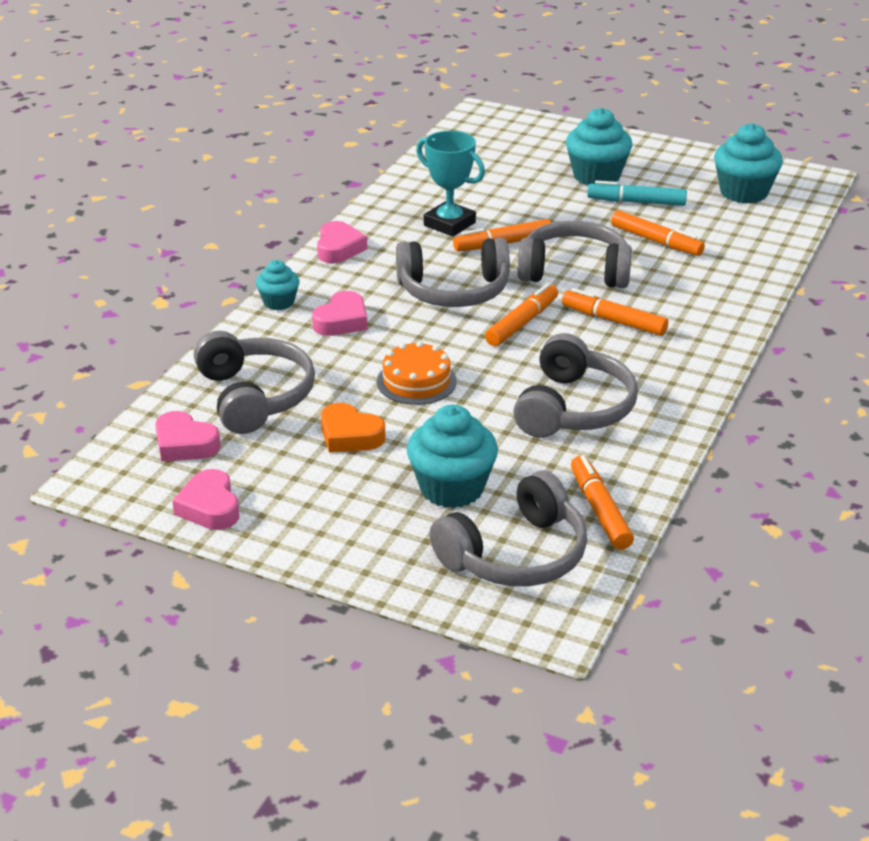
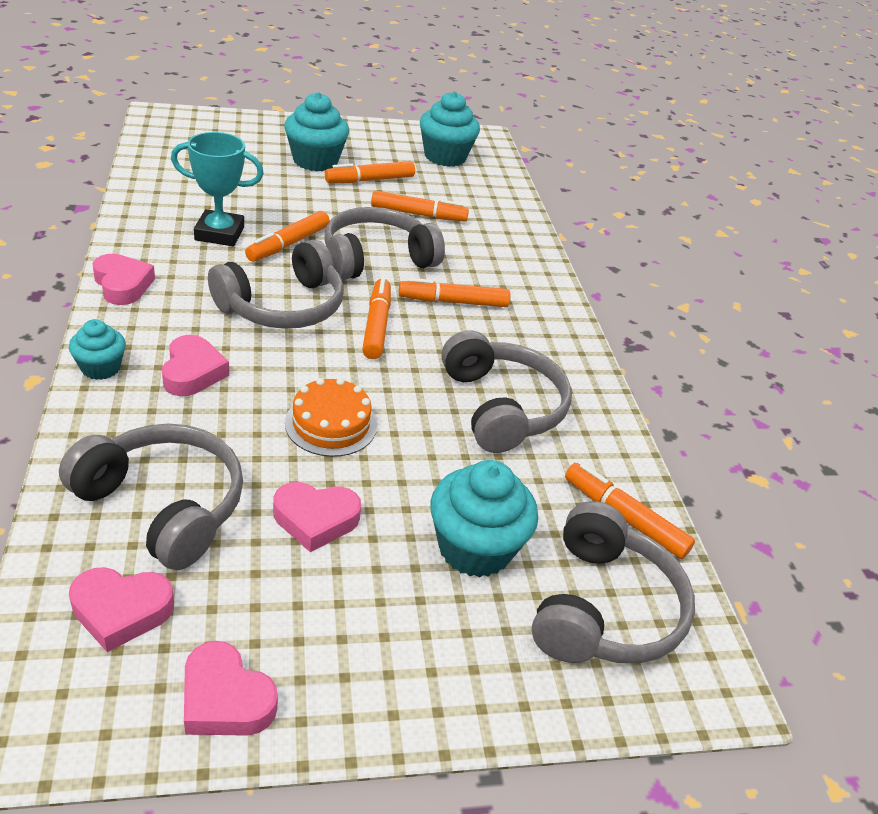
camera: 40 degrees left, 5 degrees up
orange heart [321,403,385,453] -> pink heart [273,482,361,552]
turquoise marker [587,180,687,206] -> orange marker [325,161,415,183]

